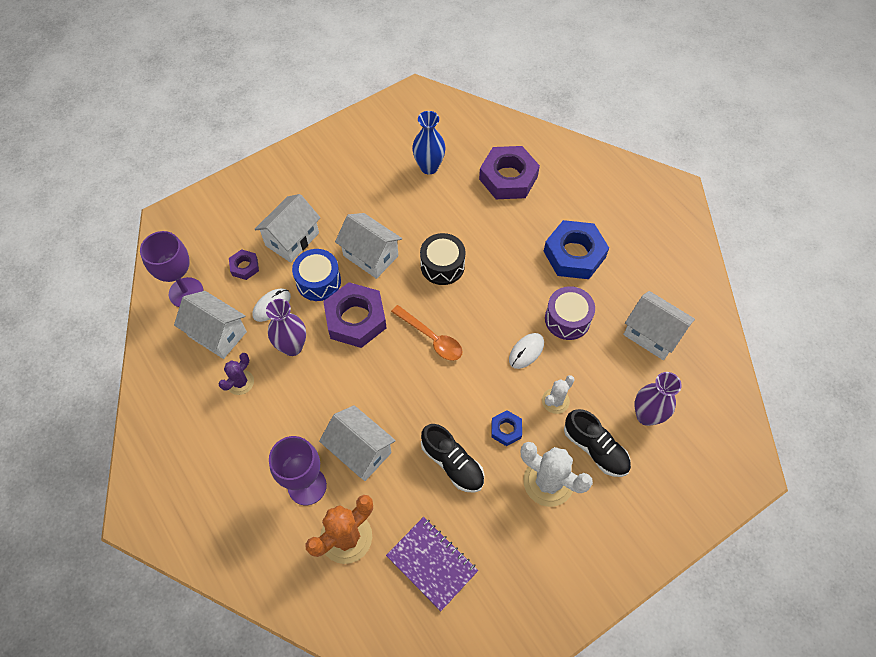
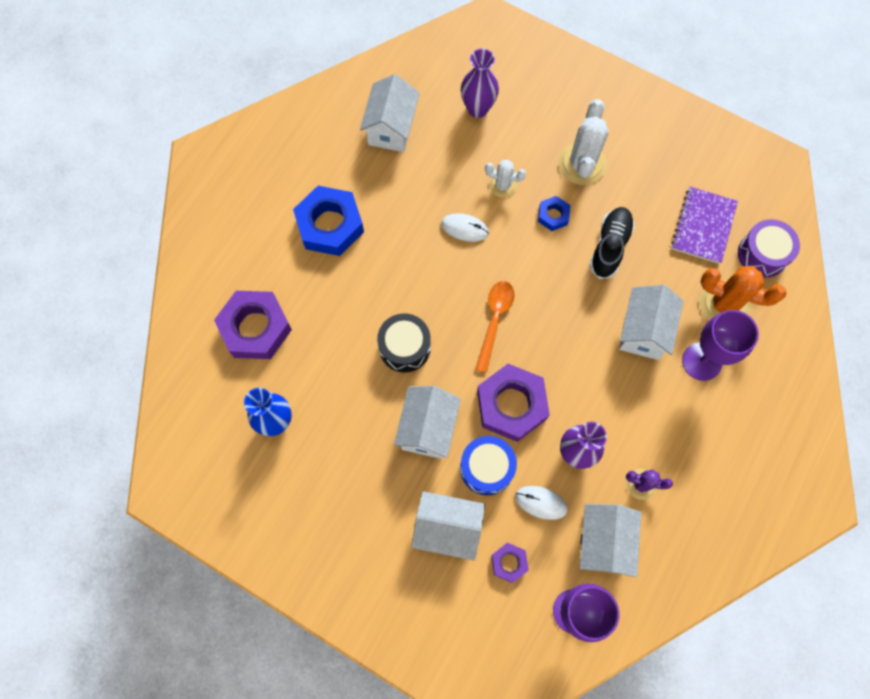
camera: 115 degrees left, 10 degrees up
purple drum [545,286,595,340] -> purple drum moved to [738,219,800,278]
black shoe [564,409,631,477] -> none

